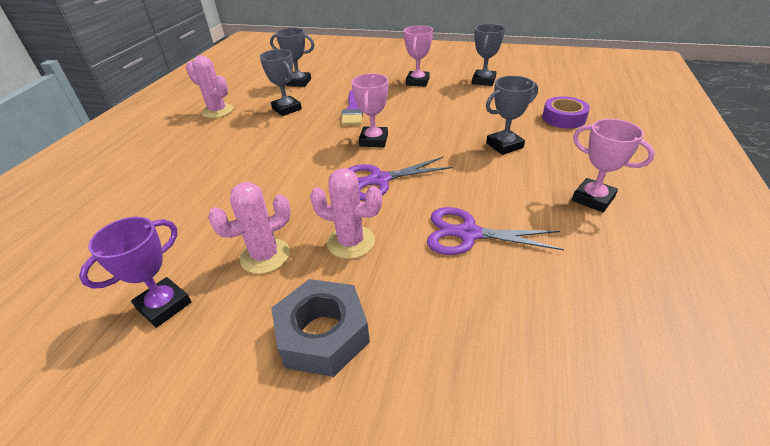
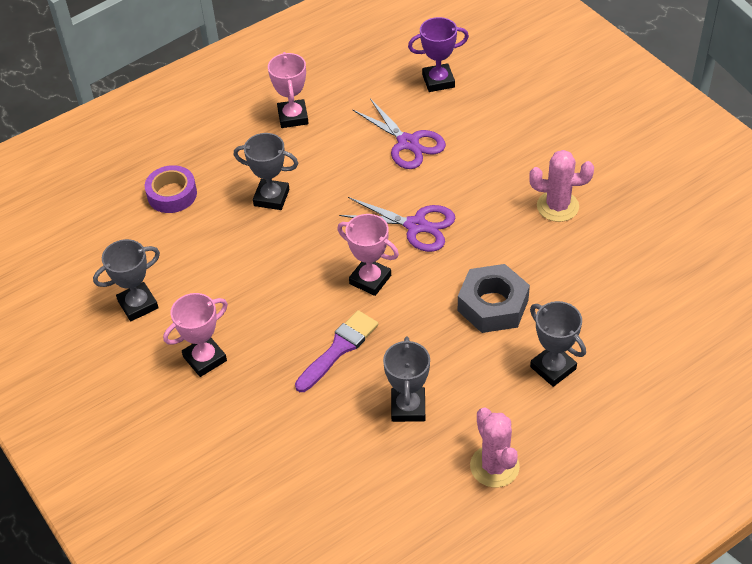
camera: 140 degrees left, 10 degrees up
purple trophy [79,217,191,328] -> purple trophy moved to [408,17,469,92]
grey trophy [270,28,315,87] -> grey trophy moved to [530,301,586,387]
grey nut [271,279,370,377] -> grey nut moved to [458,264,530,333]
pink cactus [310,168,382,259] -> none
pink trophy [351,73,388,147] -> pink trophy turned 75 degrees clockwise [337,214,399,296]

